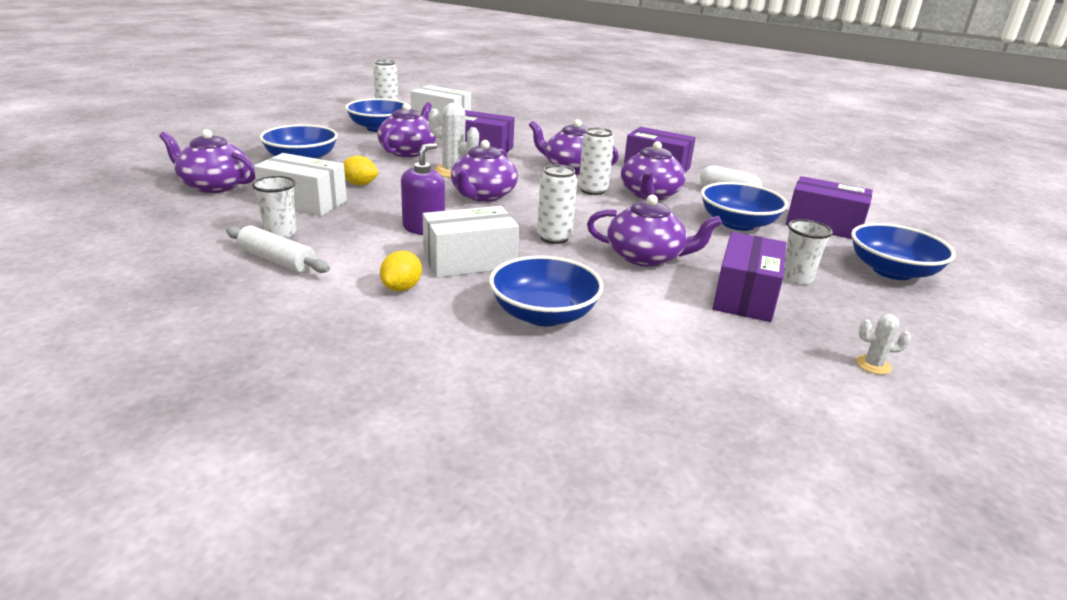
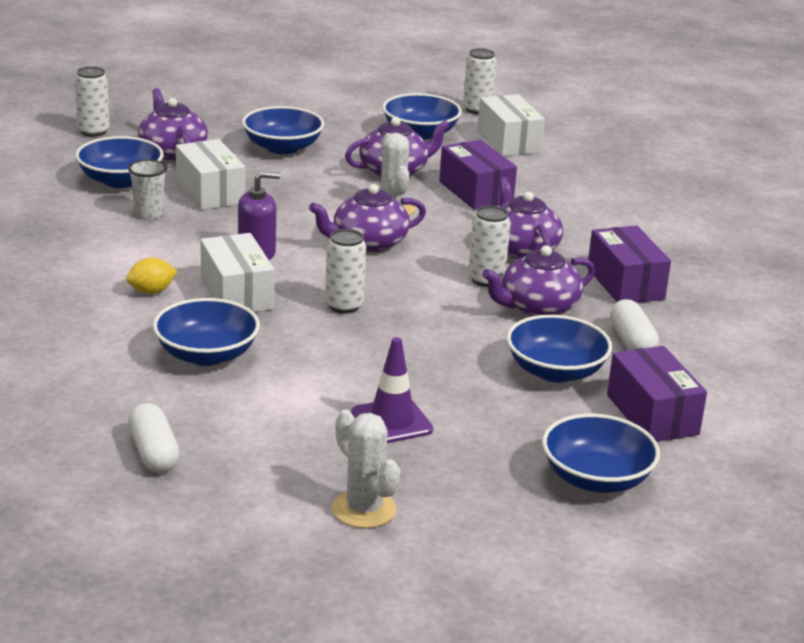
camera: 45 degrees right, 0 degrees up
white rolling pin [226,226,330,273] -> none
yellow lemon [343,155,378,185] -> none
white box [423,206,519,278] -> white box turned 45 degrees clockwise [200,233,275,312]
purple teapot [587,195,722,267] -> none
purple box [713,232,786,322] -> purple traffic cone [351,337,433,443]
white cup [783,219,833,285] -> none
white cactus [856,314,911,375] -> white cactus [332,410,400,528], size x1.90
none -> white can [75,66,110,137]
none -> blue bowl [75,136,164,188]
none -> white capsule [128,403,180,473]

